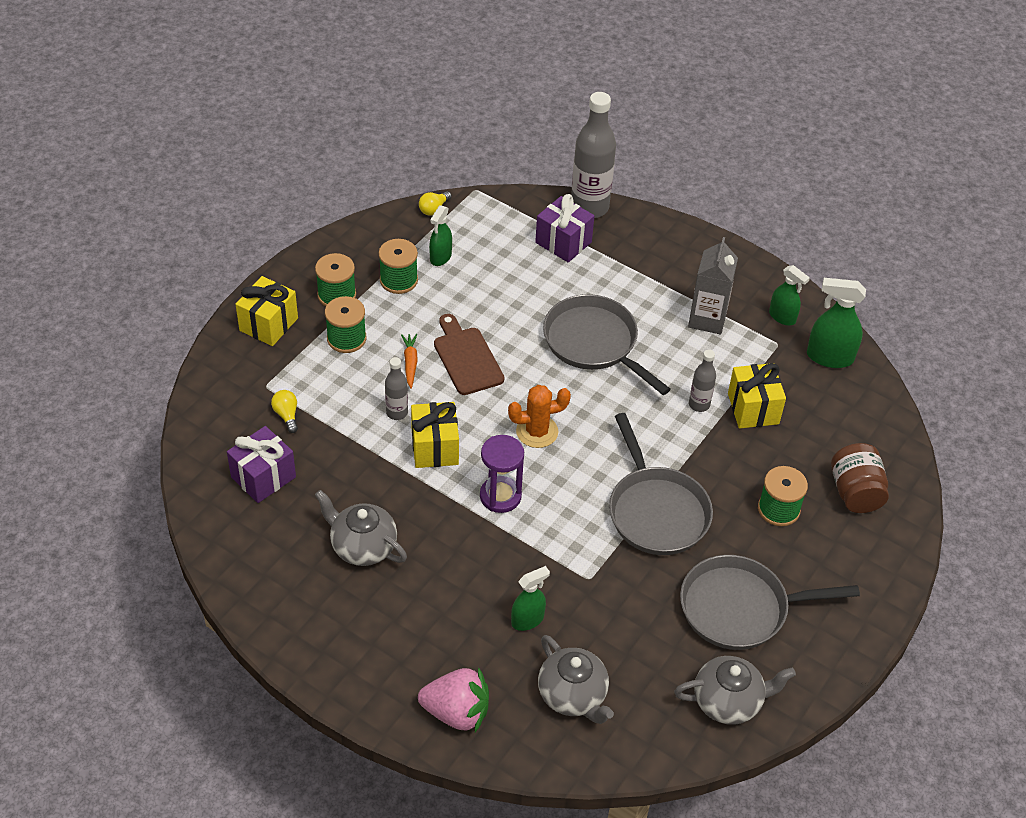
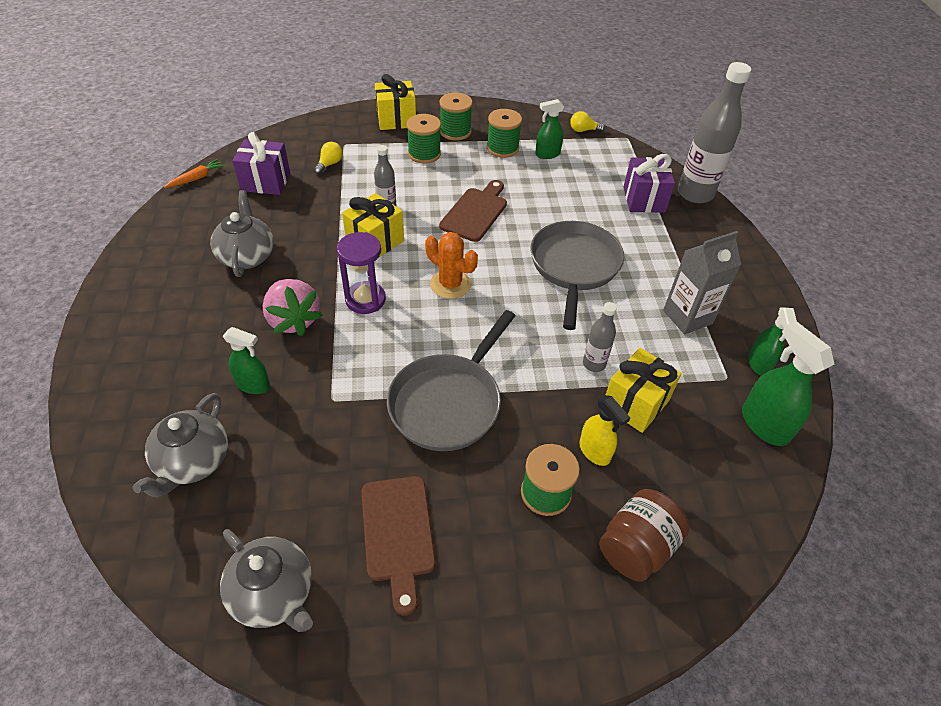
camera: 50 degrees right, 0 degrees up
orange carrot [401,334,418,389] -> orange carrot moved to [164,159,225,188]
pink strawberry [418,667,489,732] -> pink strawberry moved to [263,279,323,336]
grey pan [680,555,860,650] -> brown cutting board [361,476,436,615]
none -> yellow spray bottle [579,395,630,466]

